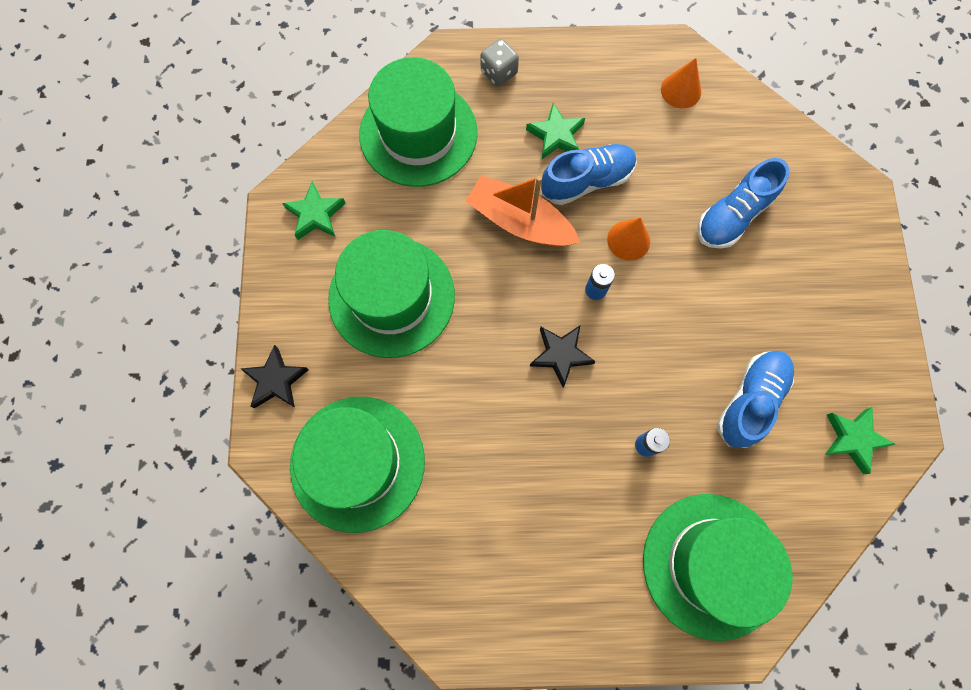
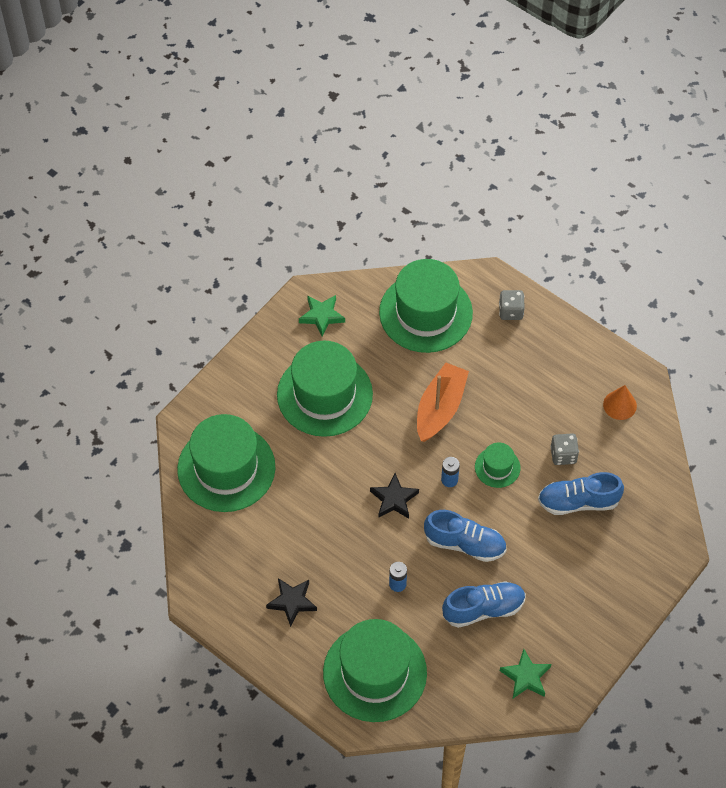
camera: 40 degrees right, 15 degrees down
black star [241,345,309,408] -> black star moved to [266,578,317,627]
orange boat [465,175,580,247] -> orange boat turned 45 degrees clockwise [417,363,469,442]
green star [526,103,585,159] -> none
blue shoe [541,144,637,205] -> blue shoe moved to [424,510,506,562]
orange cone [607,218,650,261] -> green hat [475,443,521,488]
none -> grey dice [550,433,579,465]

